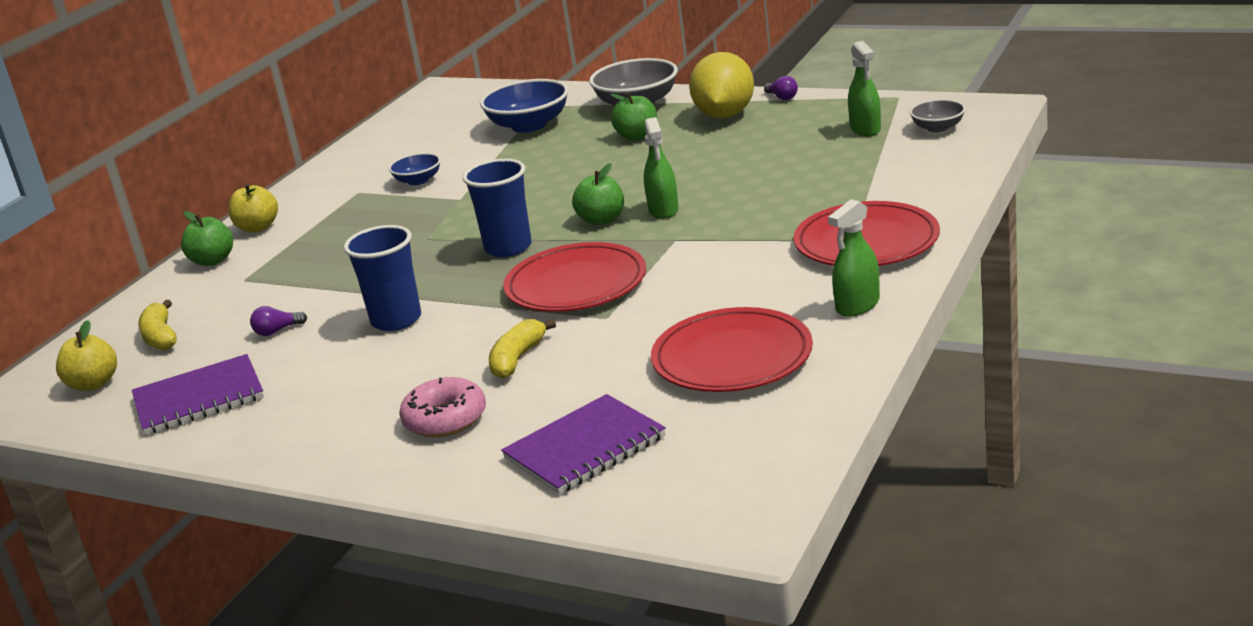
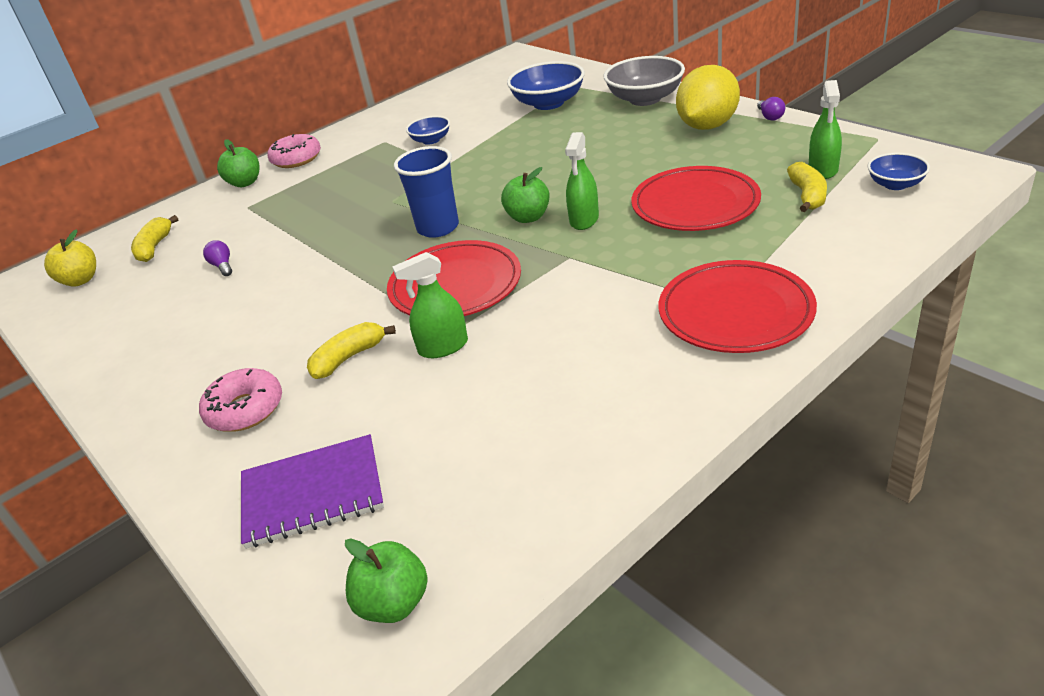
camera: 25 degrees right, 10 degrees up
purple notebook [132,354,264,435] -> none
yellow apple [228,184,278,233] -> pink donut [267,134,321,168]
purple light bulb [250,306,307,336] -> purple light bulb turned 60 degrees clockwise [203,240,232,276]
blue cup [344,225,421,331] -> none
green apple [610,93,657,141] -> green apple moved to [345,538,428,623]
red plate [651,307,813,392] -> red plate moved to [632,166,761,231]
green spray bottle [828,199,880,316] -> green spray bottle moved to [392,252,468,358]
grey bowl [909,99,966,132] -> blue bowl [867,153,930,190]
none -> yellow banana [787,162,827,212]

